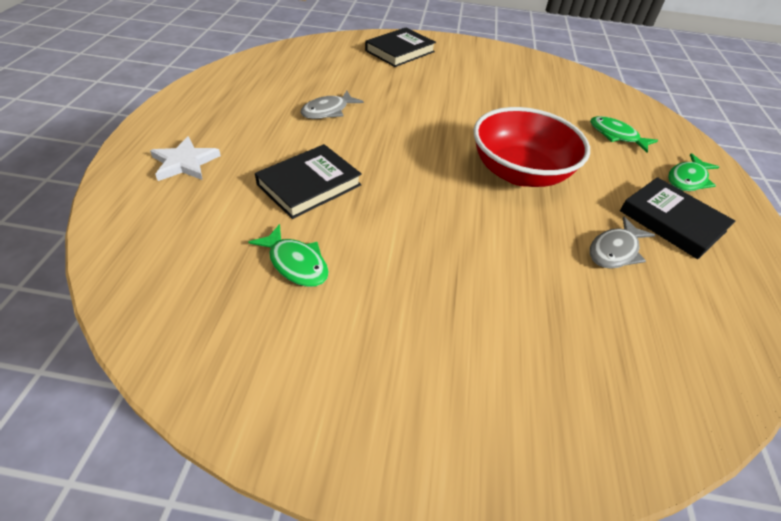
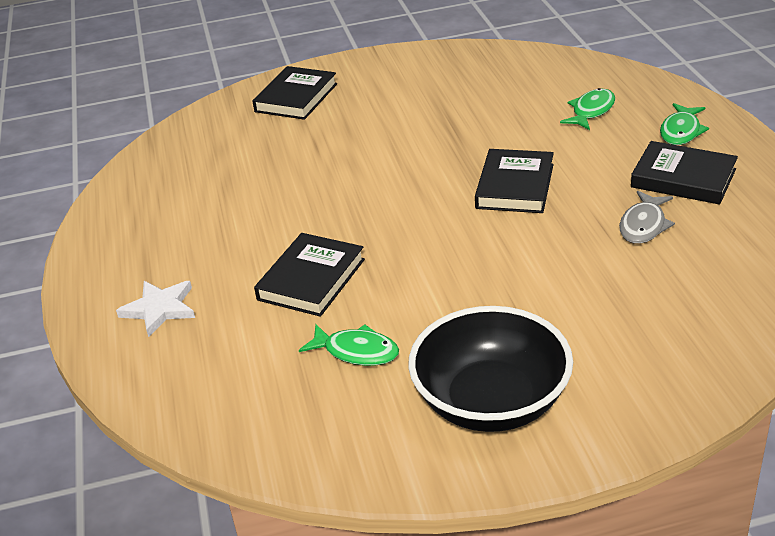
camera: 15 degrees left, 10 degrees down
grey fish [300,91,364,119] -> none
red bowl [473,107,590,187] -> black book [475,149,554,213]
green fish [590,116,658,153] -> green fish turned 105 degrees clockwise [560,88,615,130]
none -> black bowl [408,306,573,432]

